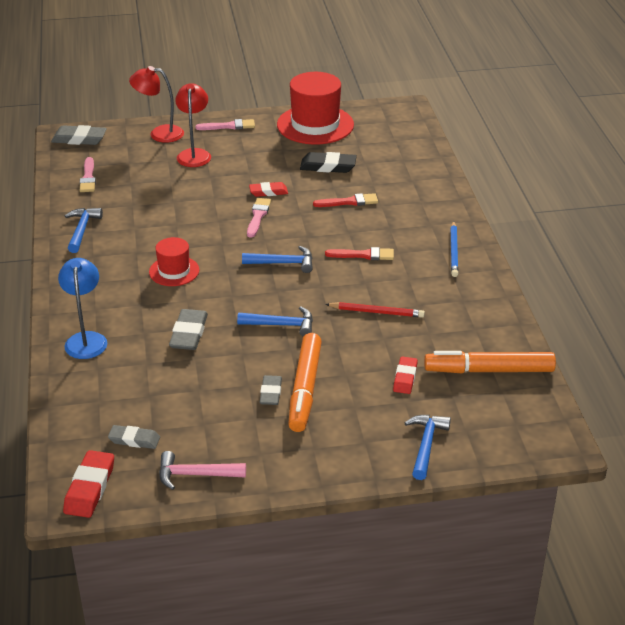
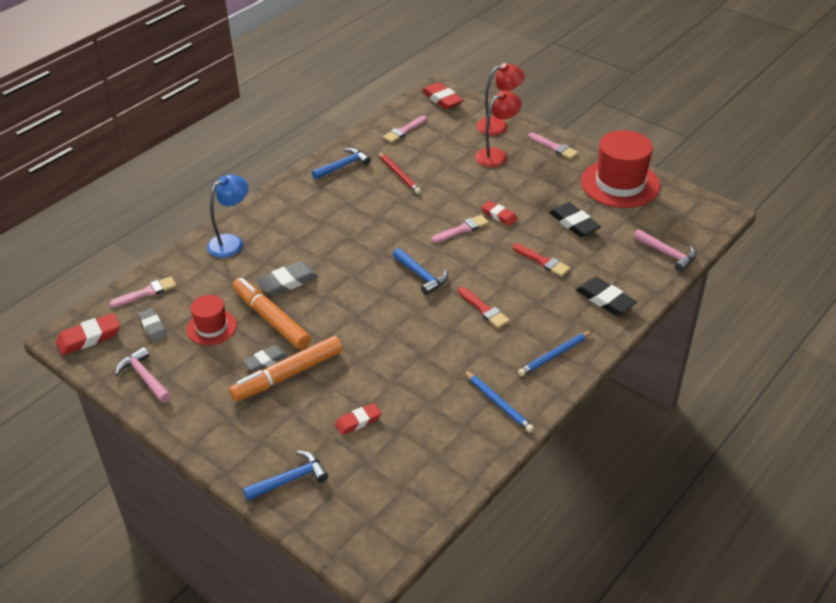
camera: 50 degrees right, 5 degrees up
grey eraser [51,125,107,145] -> red eraser [422,82,463,109]
red lamp [129,66,184,143] -> red lamp turned 105 degrees clockwise [476,63,525,135]
red hat [149,237,199,286] -> red hat moved to [187,295,237,345]
blue hammer [237,306,313,337] -> none
red pencil [325,302,425,318] -> red pencil moved to [378,152,421,194]
orange marker [424,351,556,373] -> orange marker moved to [233,278,311,350]
none -> pink brush [109,276,177,307]
none -> blue pencil [463,370,534,433]
none -> black eraser [576,277,637,316]
none -> pink hammer [633,229,697,272]

